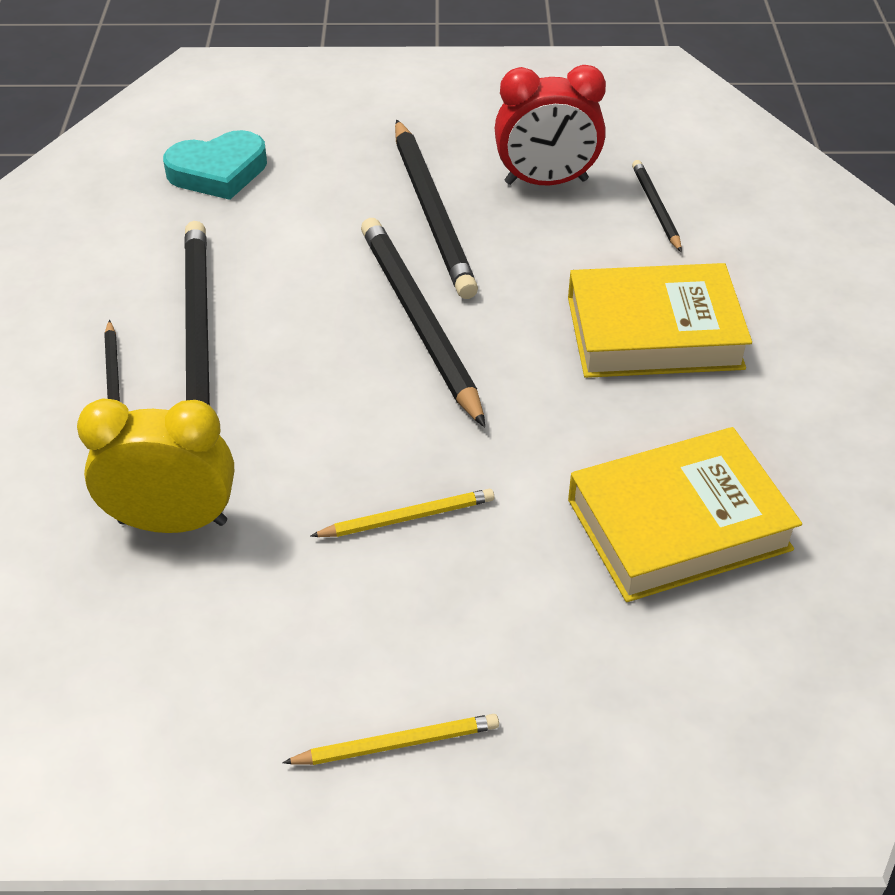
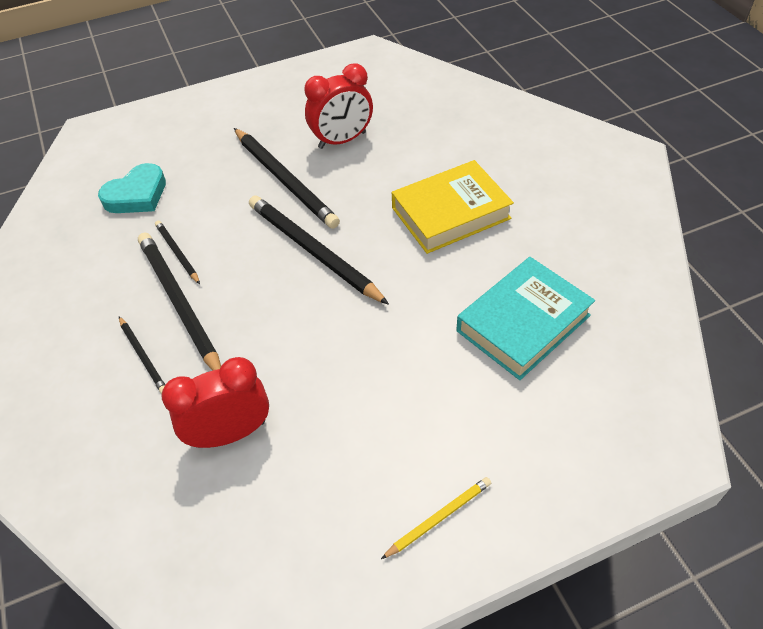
camera: 20 degrees left, 5 degrees up
yellow clock [77,398,234,533] -> red clock [161,357,269,448]
yellow pencil [311,489,494,537] -> none
yellow book [568,427,802,602] -> turquoise book [456,257,595,380]
black pencil [632,160,682,252] -> black pencil moved to [155,221,200,284]

